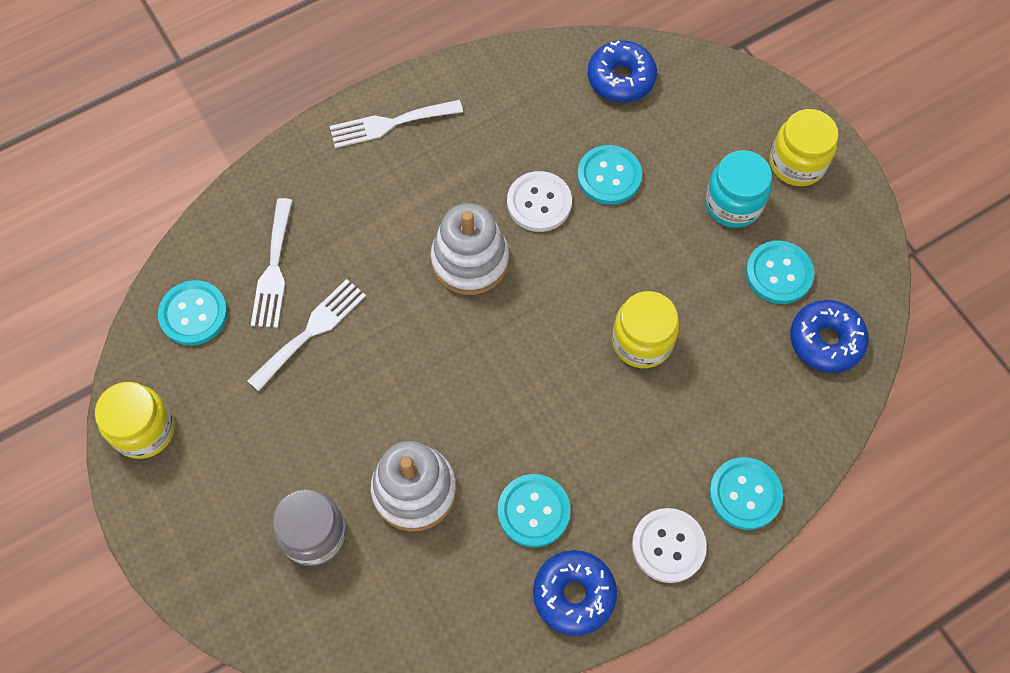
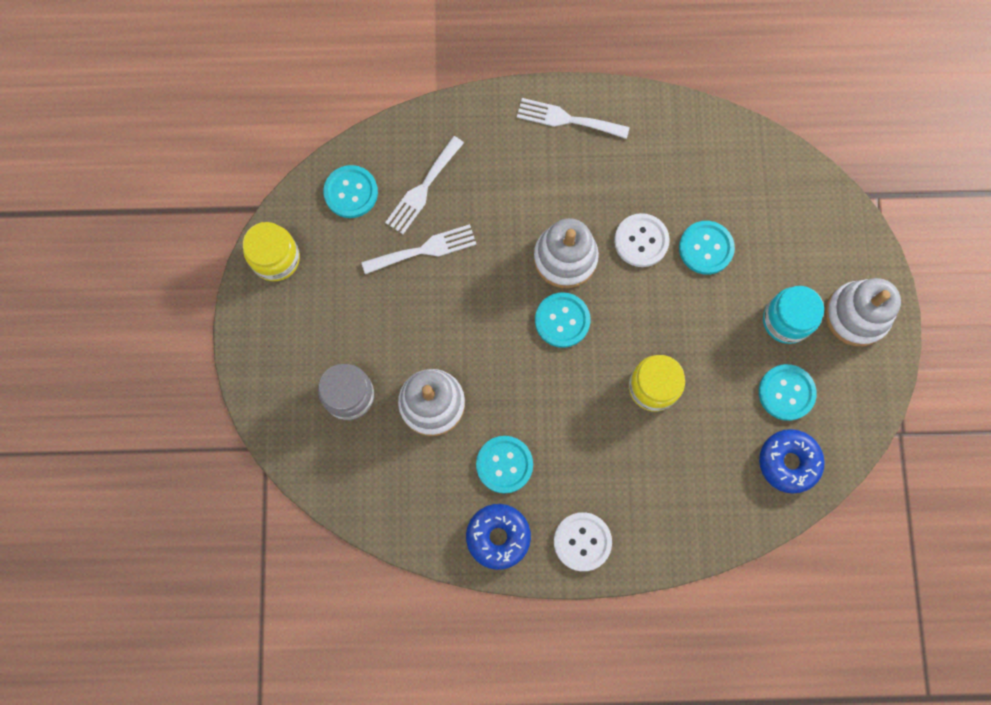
camera: 30 degrees right, 10 degrees up
blue donut [588,40,657,103] -> none
turquoise button [709,457,783,530] -> turquoise button moved to [535,292,591,348]
yellow jar [769,109,839,186] -> white stacking toy [825,278,901,346]

